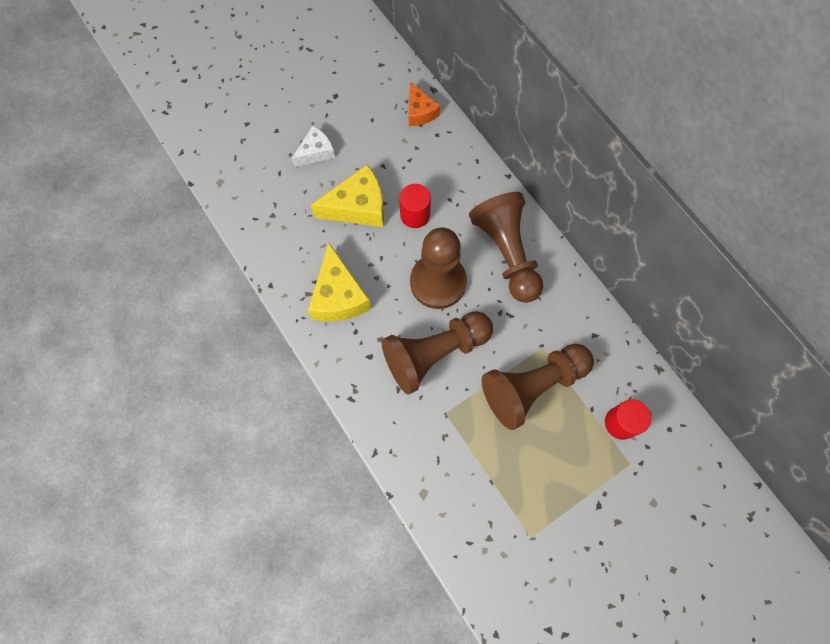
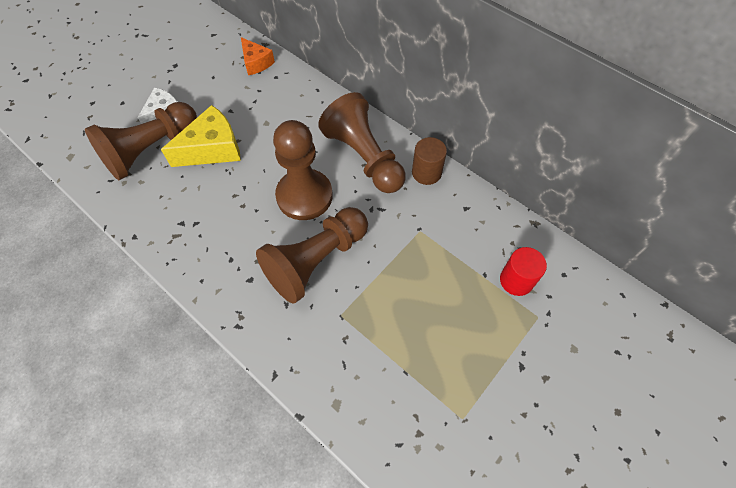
camera: 15 degrees left, 10 degrees down
yellow cheese [308,242,371,321] -> none
red cylinder [399,184,431,228] -> none
brown pawn [482,344,594,430] -> brown pawn moved to [85,102,197,180]
none -> brown cylinder [412,137,447,185]

